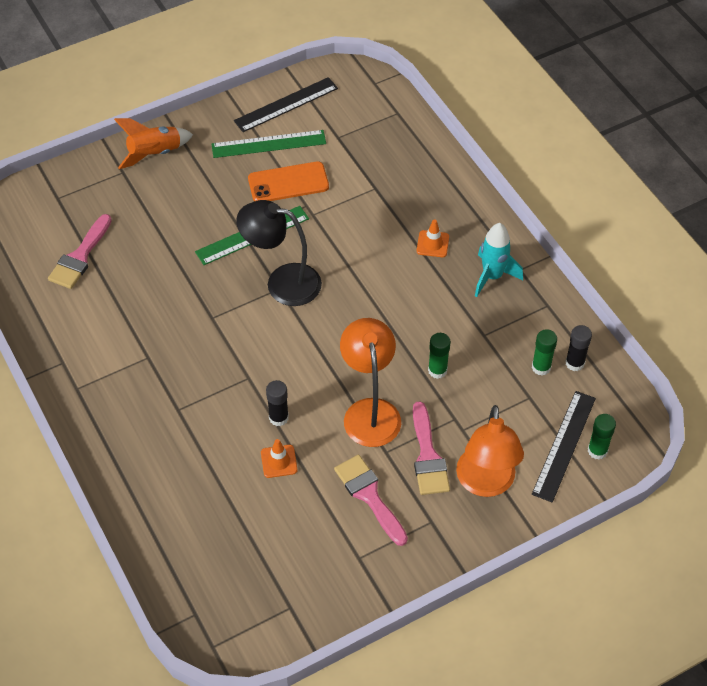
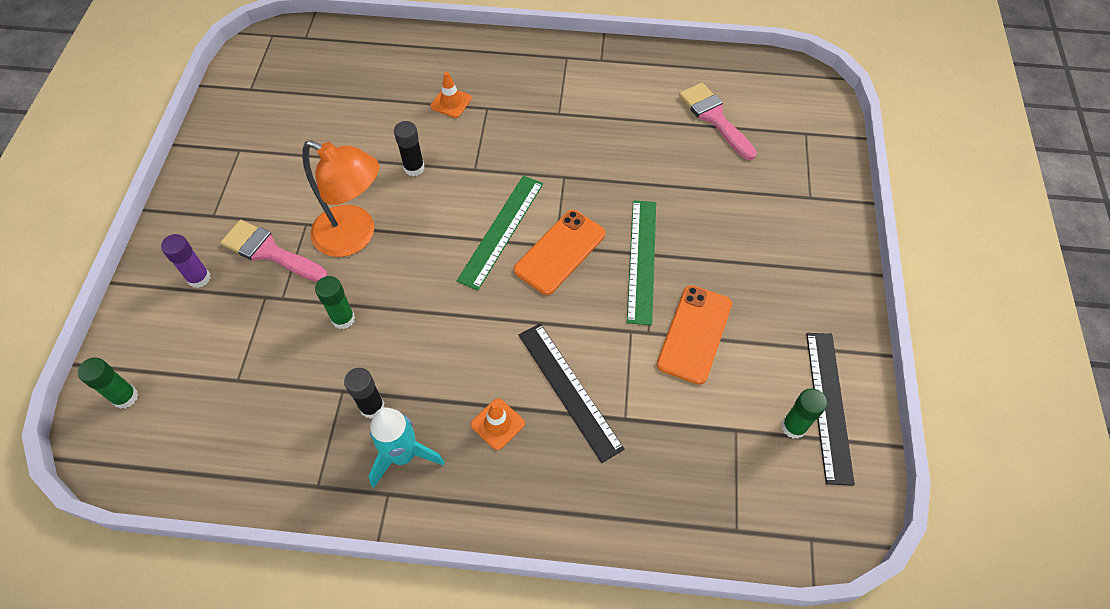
camera: 125 degrees right, 5 degrees up
orange rocket [114,118,193,169] -> none
green ruler [212,130,326,158] -> green ruler moved to [457,176,543,290]
black lamp [236,200,322,306] -> orange phone [514,210,606,295]
orange traffic cone [261,439,298,478] -> orange traffic cone moved to [430,72,472,118]
pink brush [334,455,408,546] -> none
orange lamp [456,405,524,497] -> purple glue stick [161,234,211,288]
green glue stick [532,329,557,376] -> green glue stick moved to [781,388,827,439]
black ruler [532,391,596,503] -> black ruler moved to [519,323,625,463]
black glue stick [565,325,592,371] -> black glue stick moved to [344,368,385,419]

